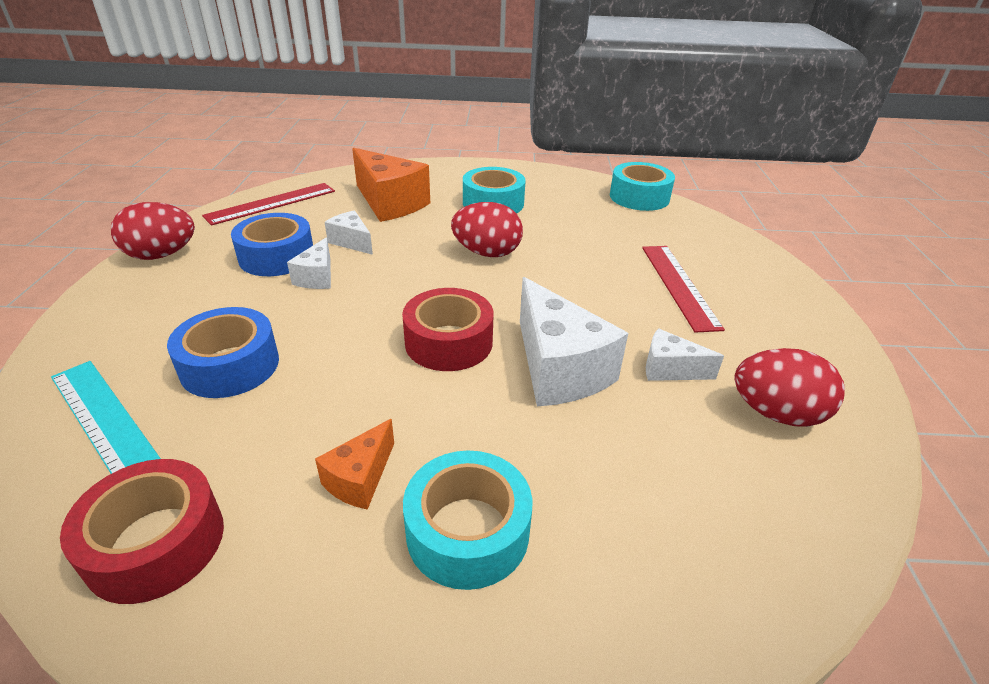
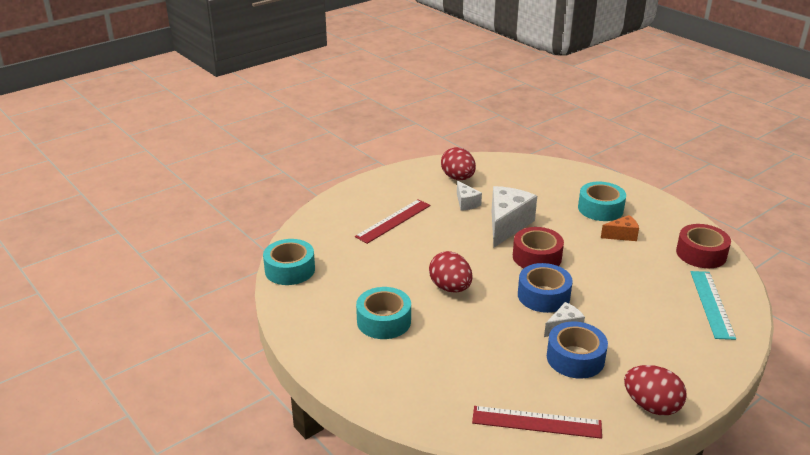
camera: 130 degrees left, 5 degrees down
blue tape [167,307,279,398] -> blue tape moved to [518,263,573,313]
white cheese [325,211,373,255] -> none
orange cheese [352,148,430,222] -> none

